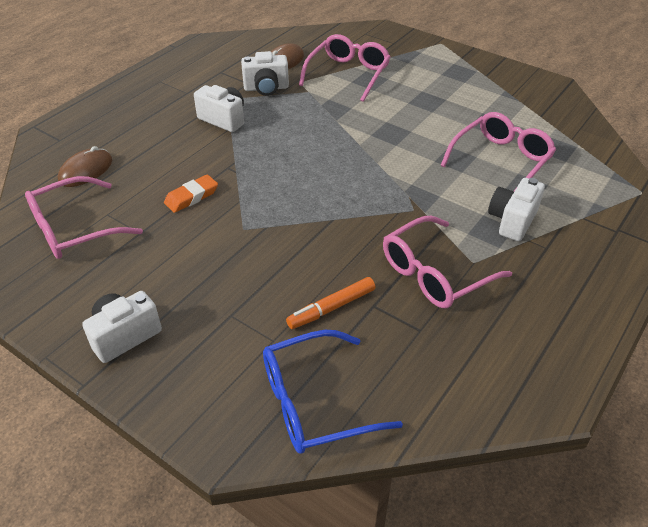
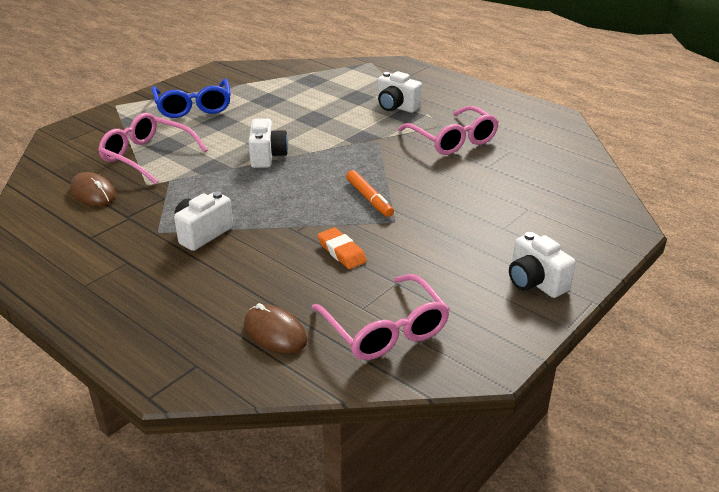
camera: 85 degrees left, 10 degrees down
white camera [241,51,289,96] -> white camera moved to [248,119,288,168]
blue glasses [263,330,403,454] -> blue glasses moved to [152,79,231,118]
orange marker [286,277,375,329] -> orange marker moved to [346,170,394,217]
pink glasses [440,112,556,192] -> none

